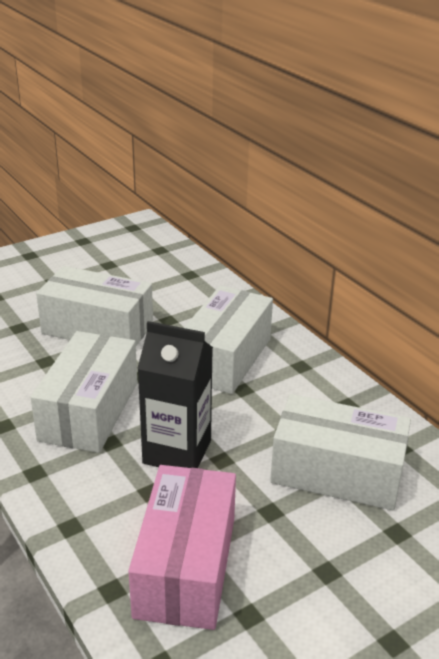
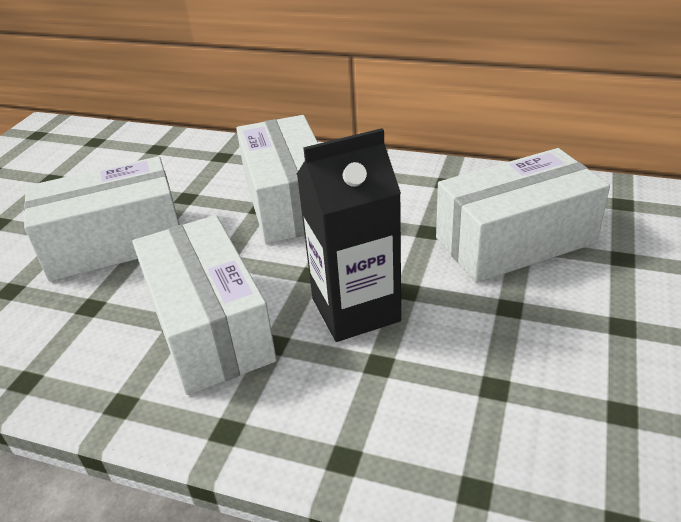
camera: 35 degrees left, 5 degrees up
pink box [128,465,236,630] -> none

